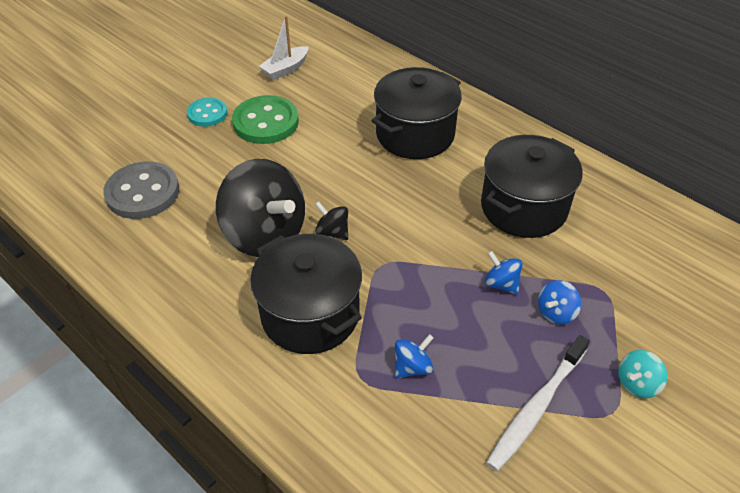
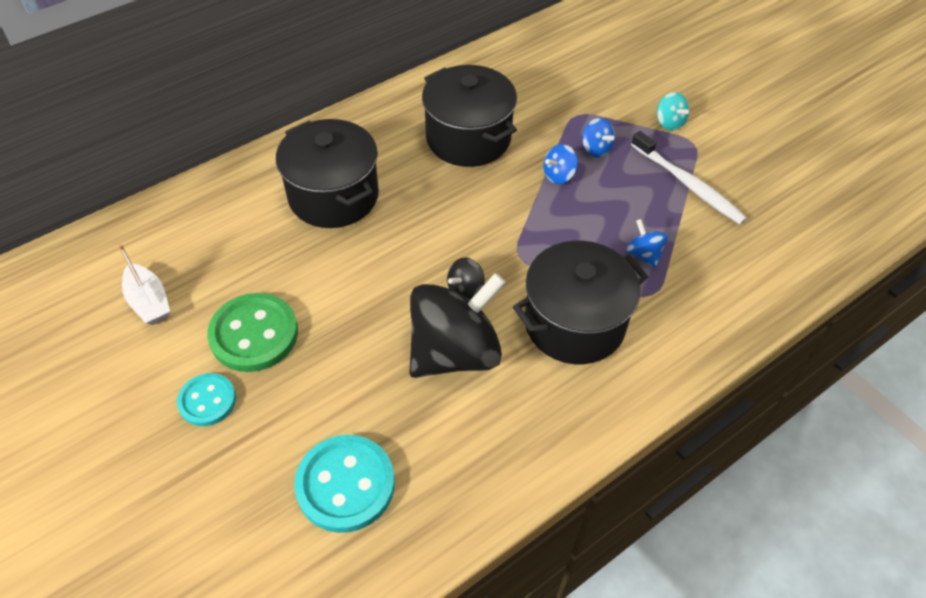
camera: 80 degrees left, 5 degrees up
grey button [103,161,179,219] -> turquoise button [294,435,395,533]

